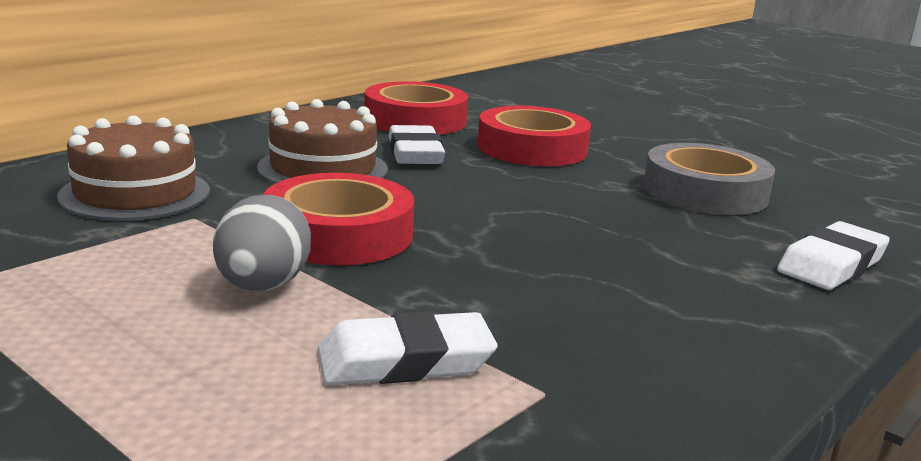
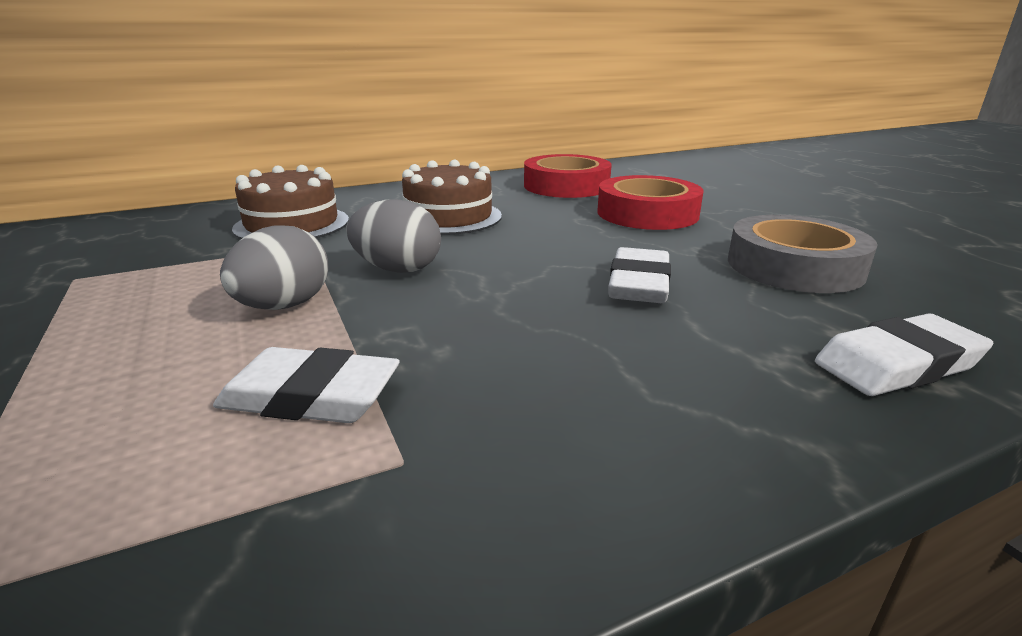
camera: 25 degrees right, 5 degrees up
red tape [263,173,414,265] -> grey egg [346,199,441,273]
white eraser [389,125,445,164] -> white eraser moved to [608,247,671,303]

